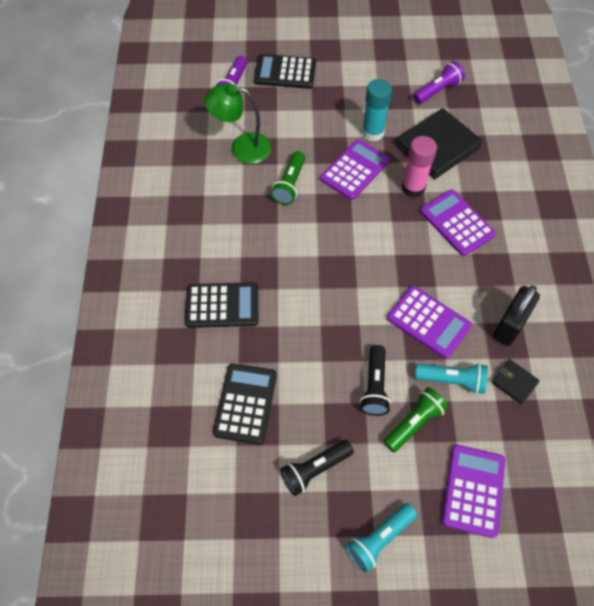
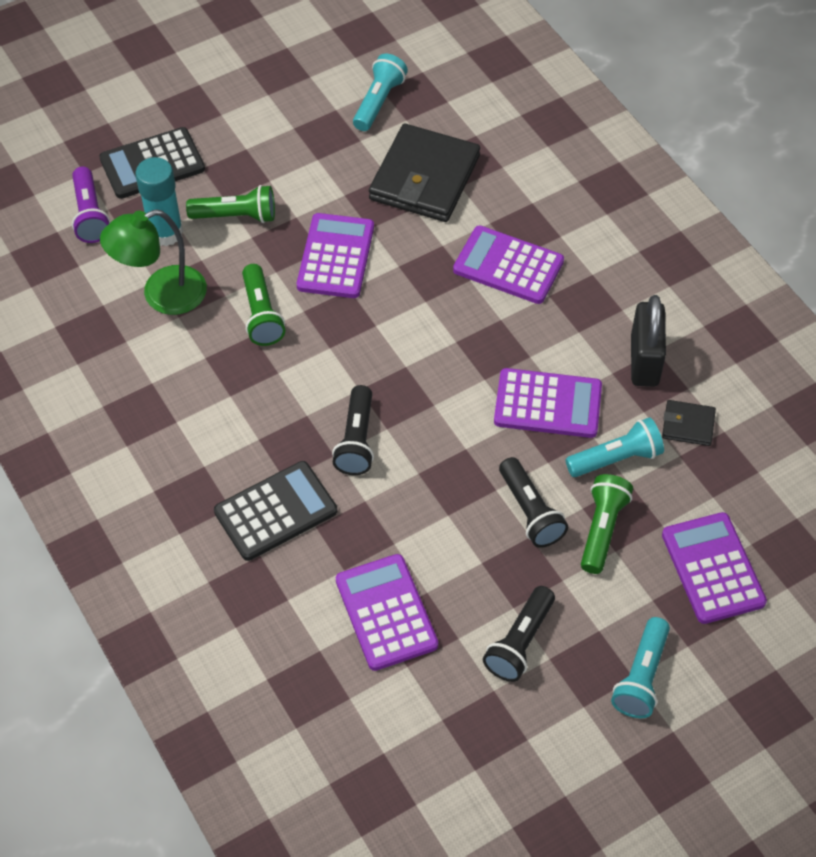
camera: 30 degrees left, 5 degrees down
black calculator [213,363,277,445] -> purple calculator [336,554,438,671]
turquoise glue stick [362,79,392,141] -> turquoise glue stick moved to [135,157,183,246]
pink glue stick [402,136,437,197] -> none
purple flashlight [413,61,465,104] -> turquoise flashlight [353,53,408,131]
none -> green flashlight [186,185,275,223]
none -> black flashlight [332,385,374,475]

